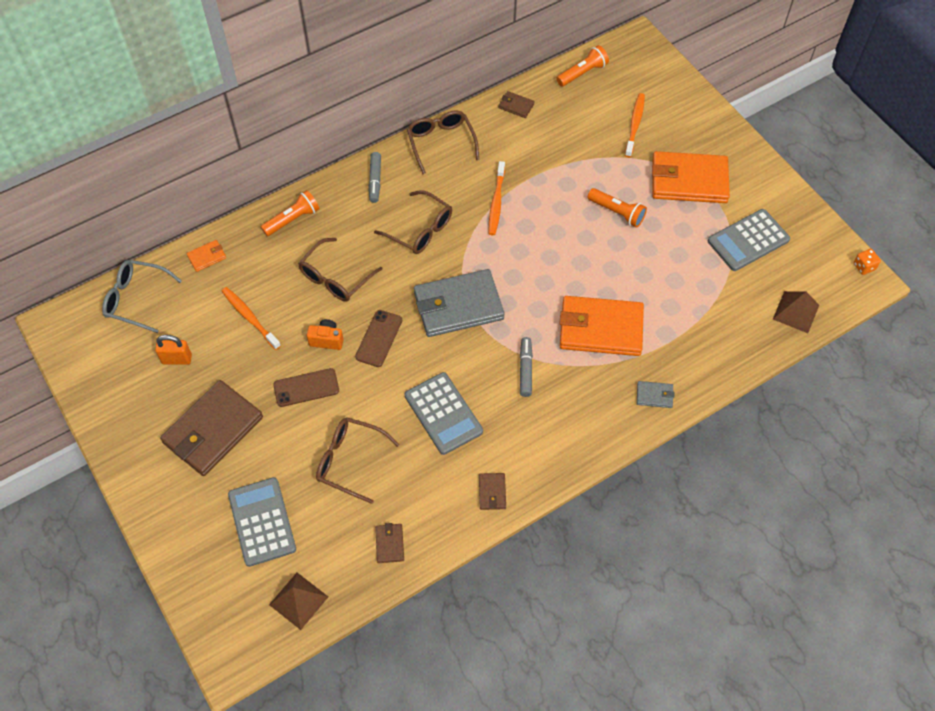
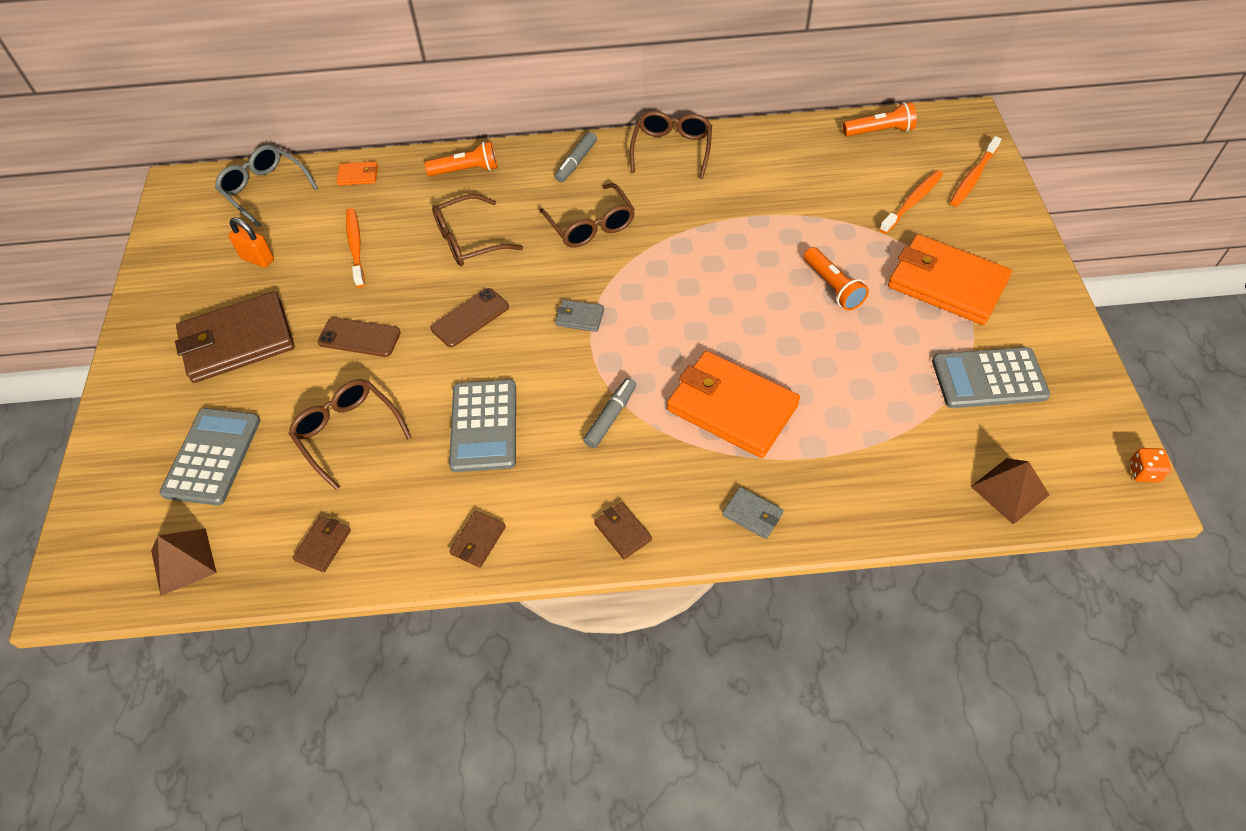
camera: 30 degrees right, 5 degrees down
orange camera [307,319,343,350] -> none
grey wallet [414,269,505,337] -> grey wallet [555,300,604,332], size x0.43
orange toothbrush [489,161,505,235] -> orange toothbrush moved to [950,136,1001,207]
brown wallet [498,91,535,118] -> brown wallet moved to [594,502,652,559]

